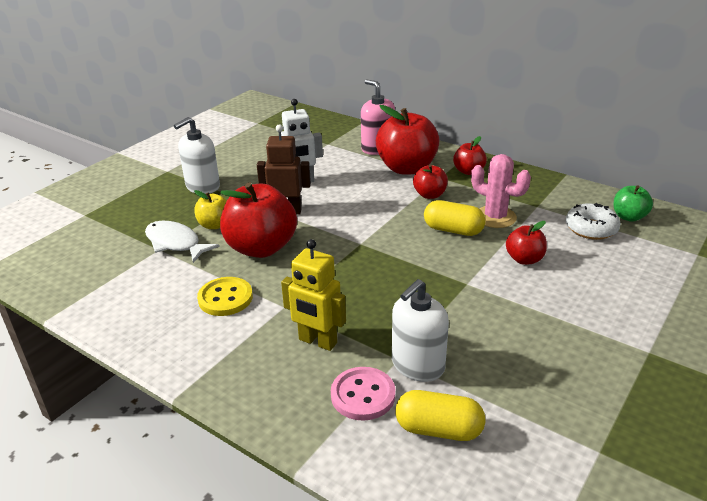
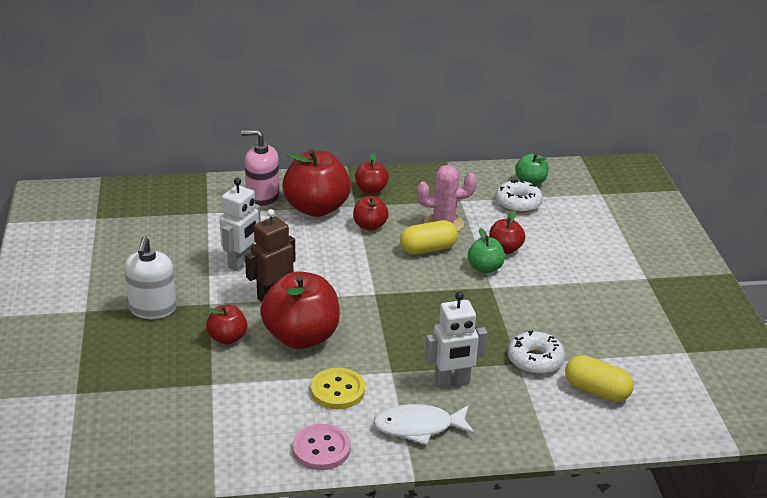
camera: 45 degrees left, 0 degrees up
white fish [145,221,220,263] -> white fish moved to [373,404,475,445]
yellow apple [194,190,227,229] -> red apple [206,305,247,345]
yellow robot [281,239,346,351] -> white robot [425,292,487,388]
pink button [331,367,396,421] -> pink button moved to [292,424,351,470]
white soap dispenser [392,279,449,382] -> white donut [508,331,565,374]
yellow capsule [395,390,486,441] -> yellow capsule turned 60 degrees clockwise [565,355,634,402]
none -> green apple [468,228,505,273]

